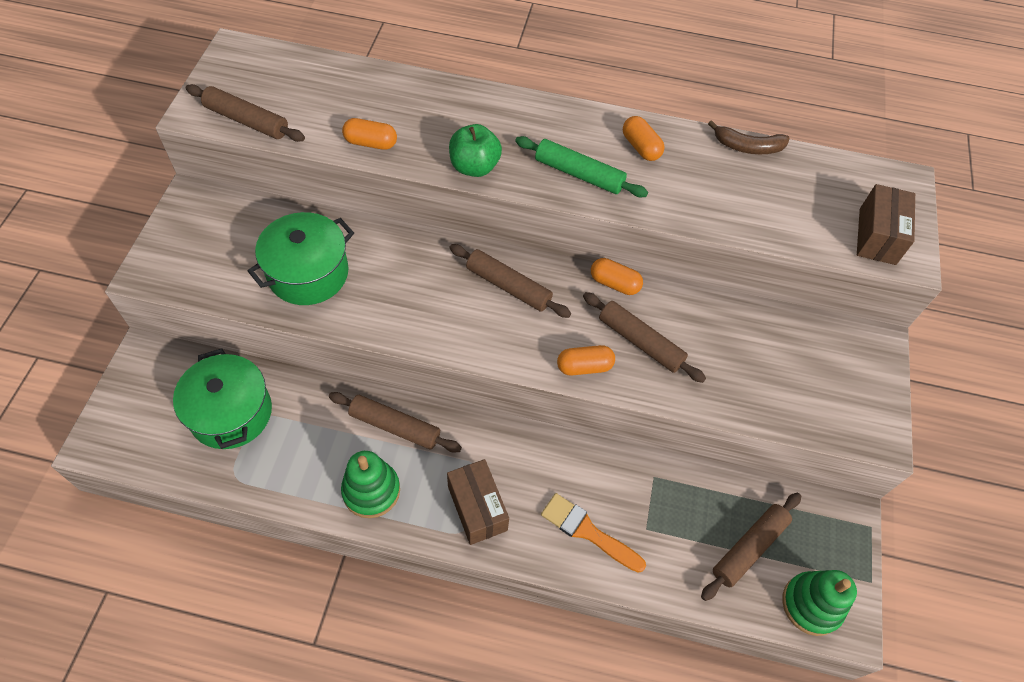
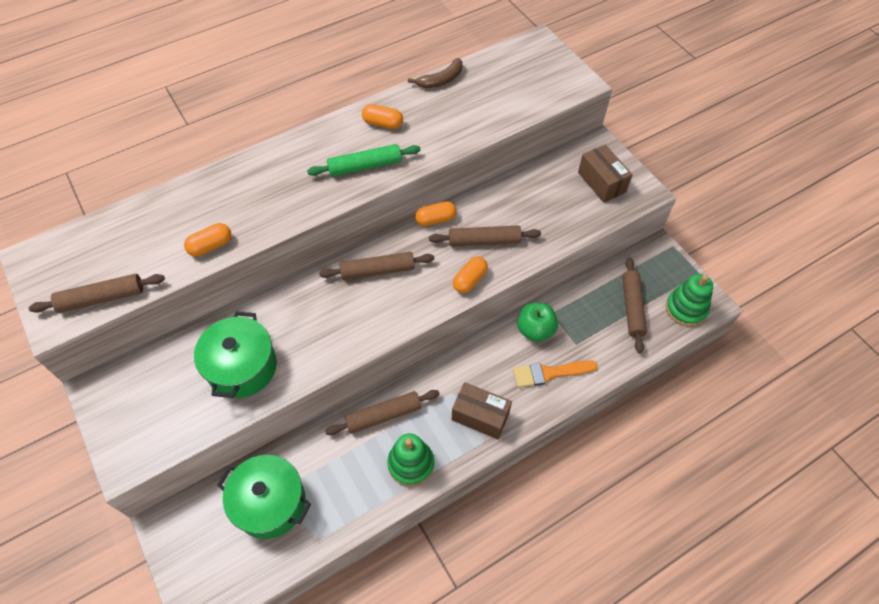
camera: 40 degrees left, 0 degrees up
green apple [449,124,502,177] -> green apple moved to [517,303,558,342]
brown box [857,184,915,265] -> brown box moved to [578,144,633,203]

